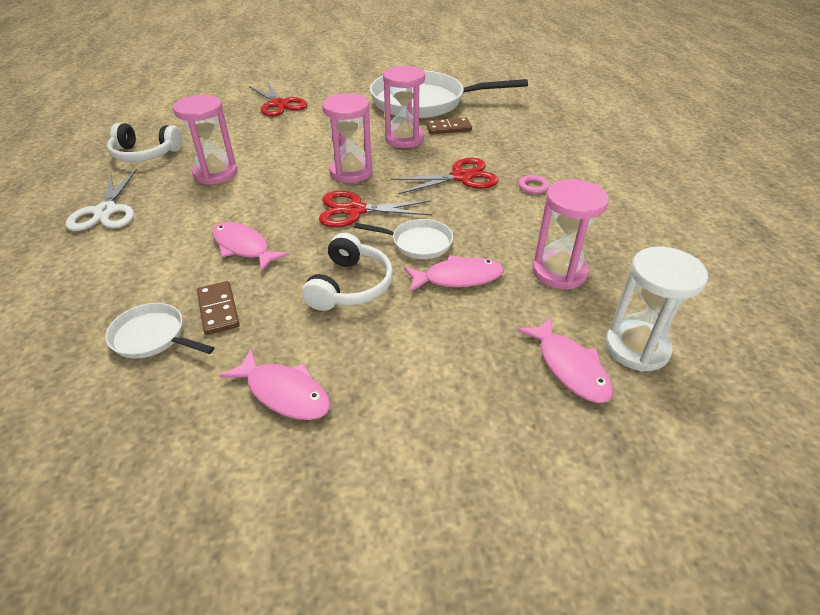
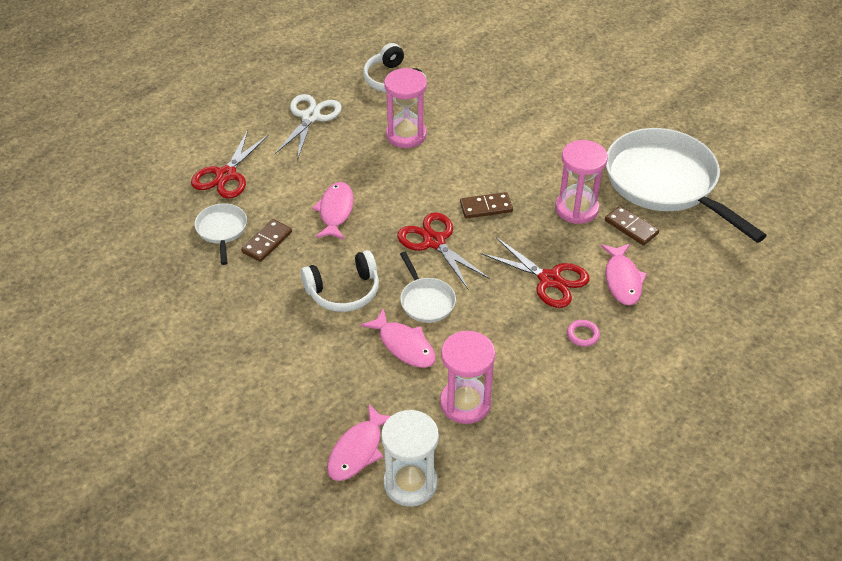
camera: 55 degrees right, 5 degrees up
white scissors [66,169,137,231] -> white scissors turned 150 degrees clockwise [275,94,342,160]
pink fish [219,349,331,420] -> pink fish moved to [600,244,647,305]
red scissors [249,82,307,117] -> red scissors moved to [191,130,269,199]
pink hourglass [322,94,373,183] -> brown domino [460,192,513,219]

